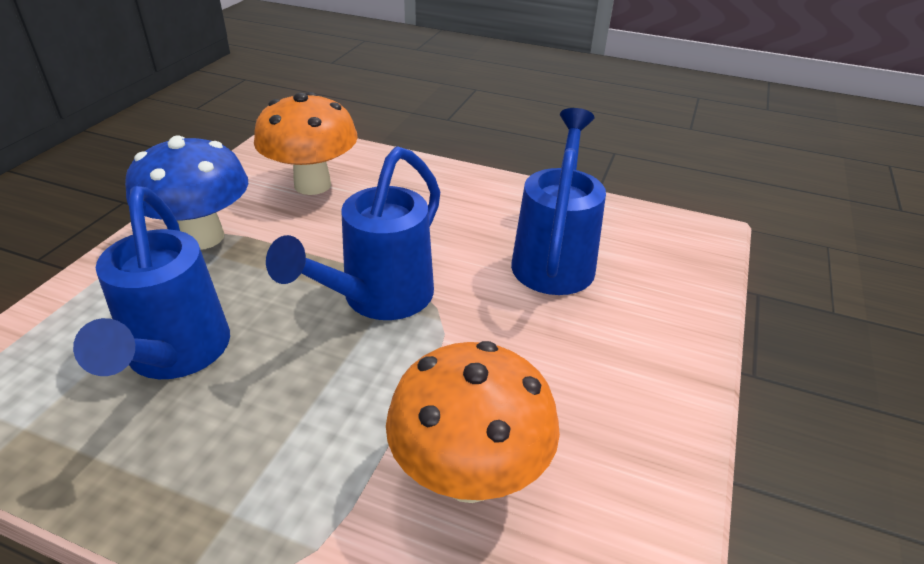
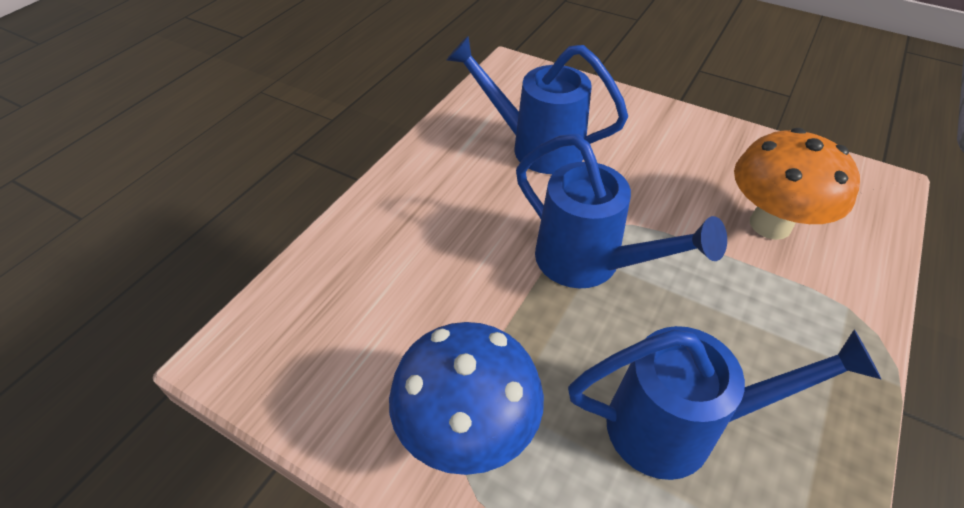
camera: 80 degrees left, 10 degrees up
orange mushroom [254,92,358,195] -> none

